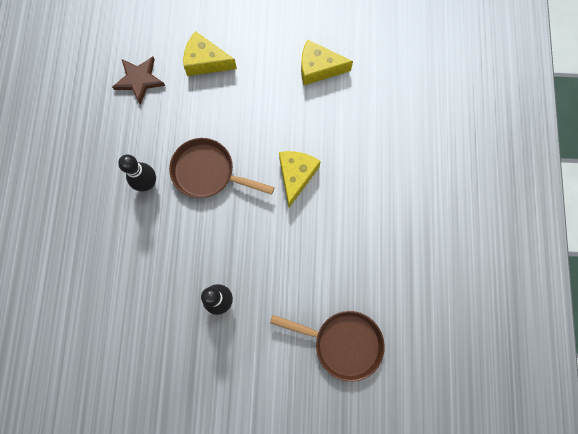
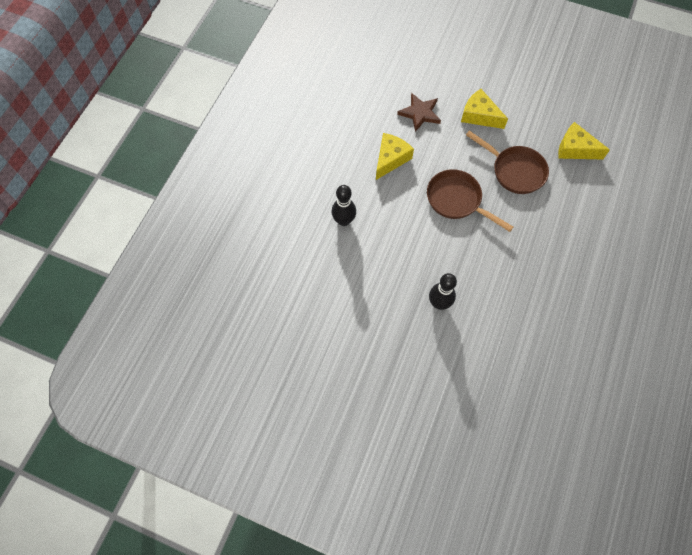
camera: 20 degrees right, 10 degrees down
black bowling pin [118,155,156,192] -> black bowling pin moved to [331,185,356,226]
brown pan [270,311,385,382] -> brown pan moved to [466,130,549,194]
yellow cheese [279,151,321,207] -> yellow cheese moved to [376,133,414,180]

